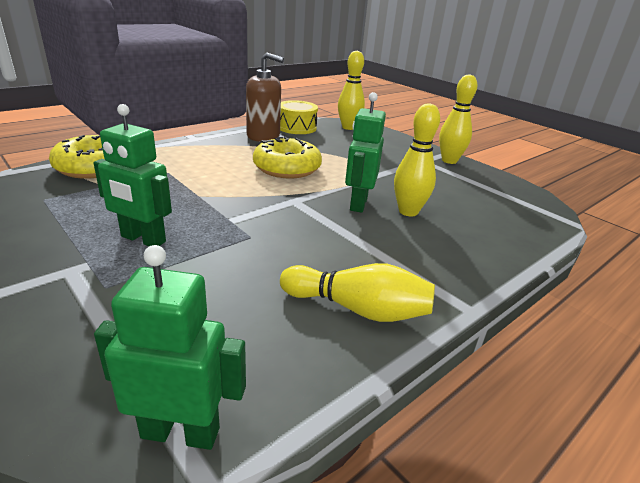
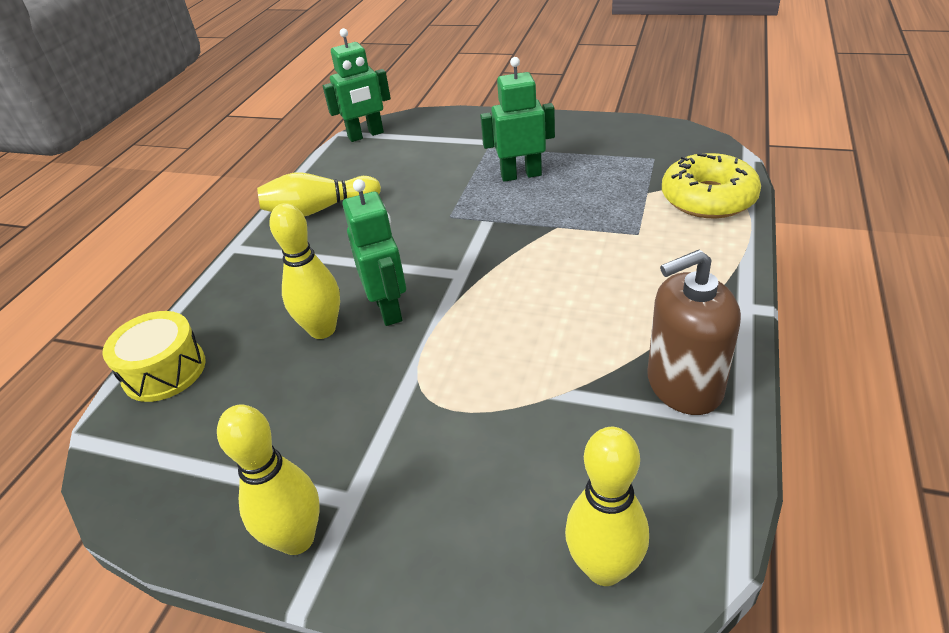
camera: 155 degrees right, 10 degrees up
yellow donut [253,136,322,179] -> none
yellow drum [280,100,318,134] -> yellow drum moved to [102,311,206,402]

